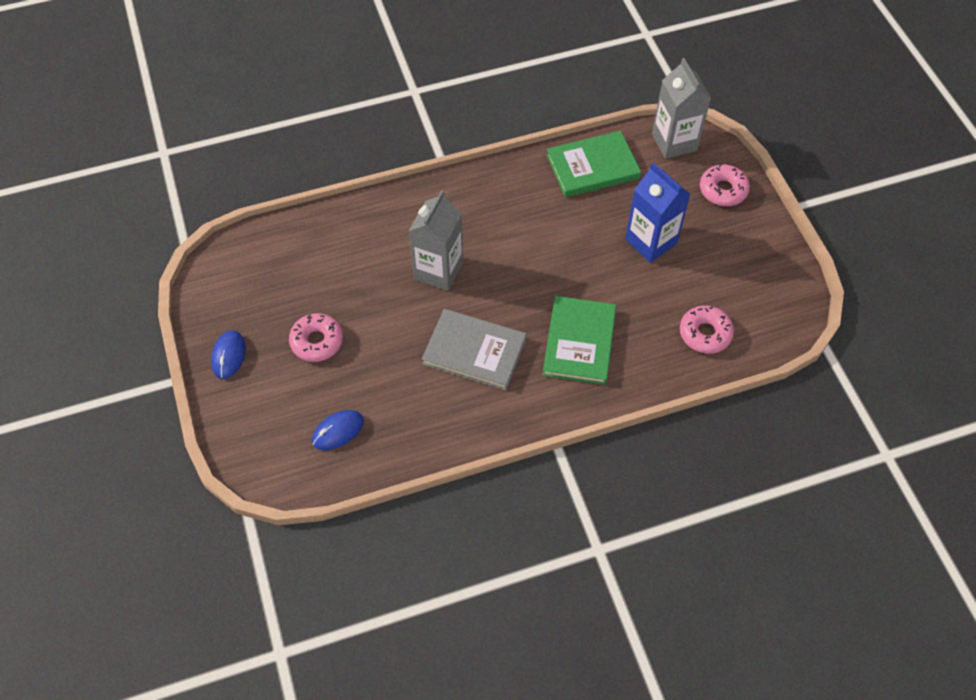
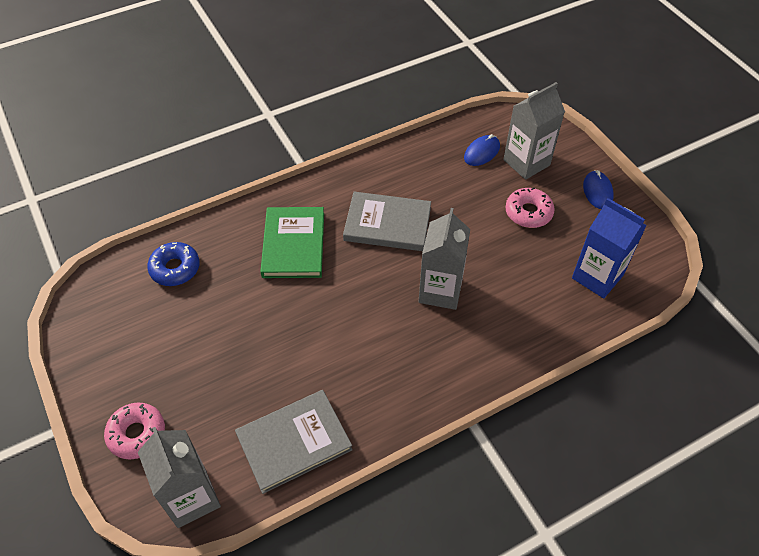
camera: 170 degrees right, 5 degrees down
green book [546,131,641,197] -> grey book [235,390,353,494]
blue carton [625,162,691,263] -> blue carton moved to [572,198,647,298]
pink donut [680,305,734,354] -> blue donut [147,242,200,286]
none -> grey carton [503,82,565,180]

